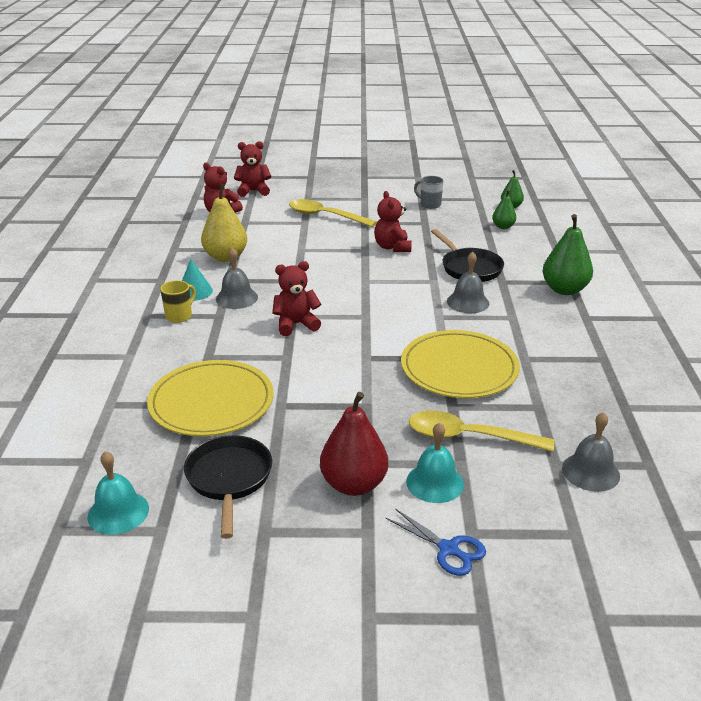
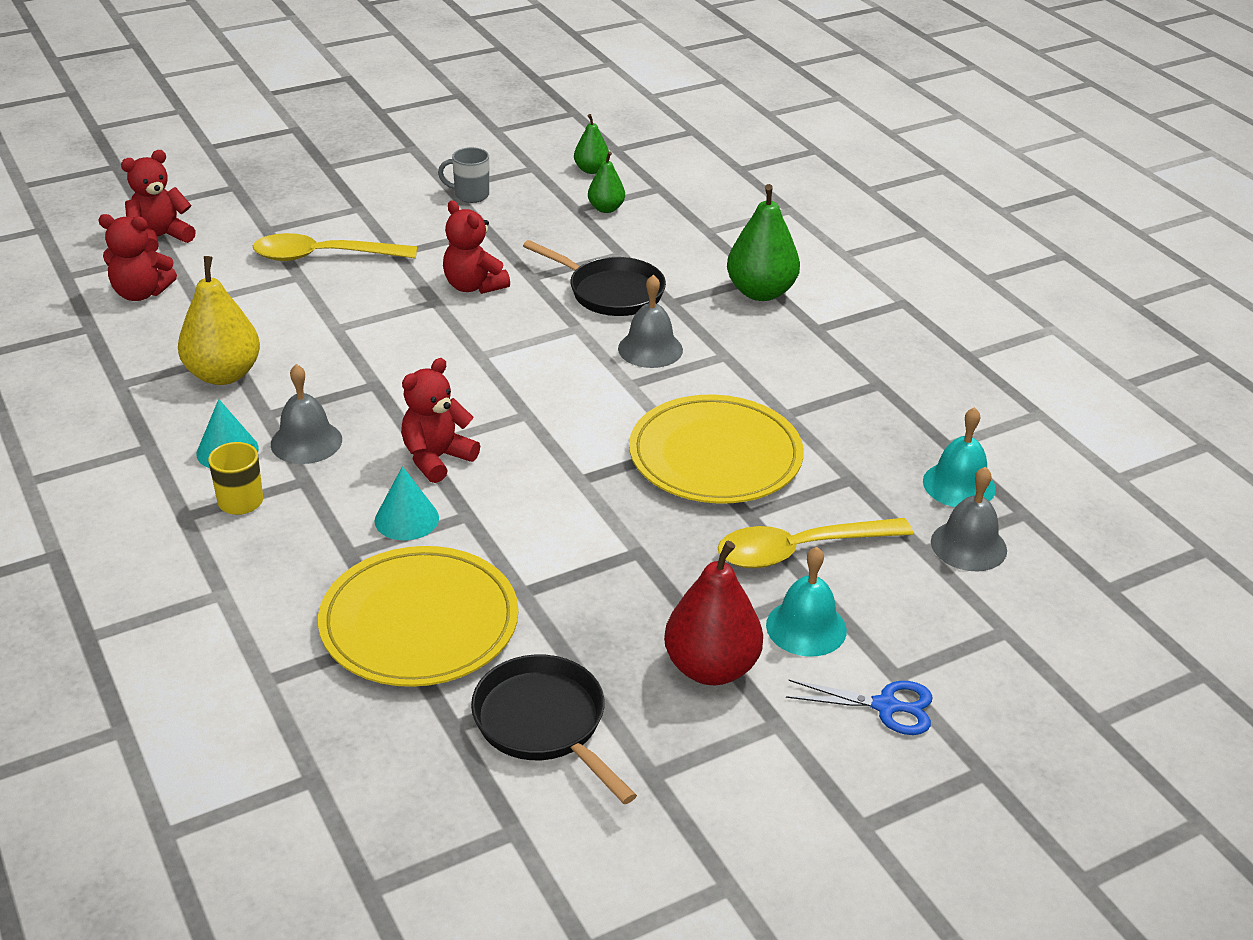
camera: 30 degrees left, 5 degrees up
turquoise bell [88,451,149,535] -> turquoise bell moved to [923,407,996,507]
none -> turquoise cone [375,466,439,540]

